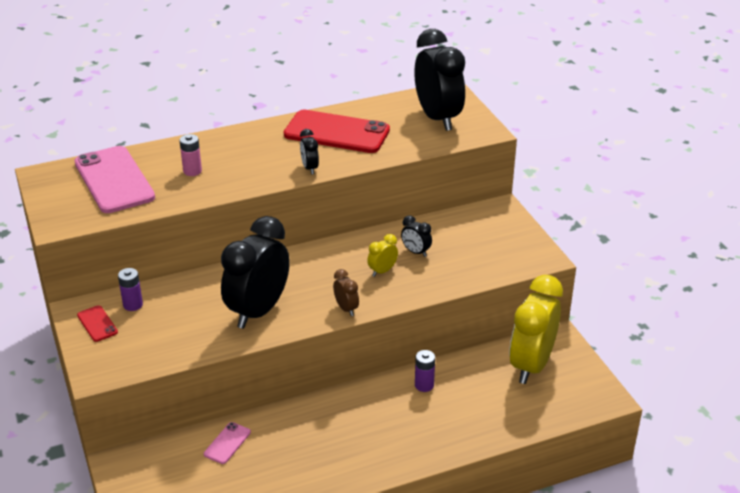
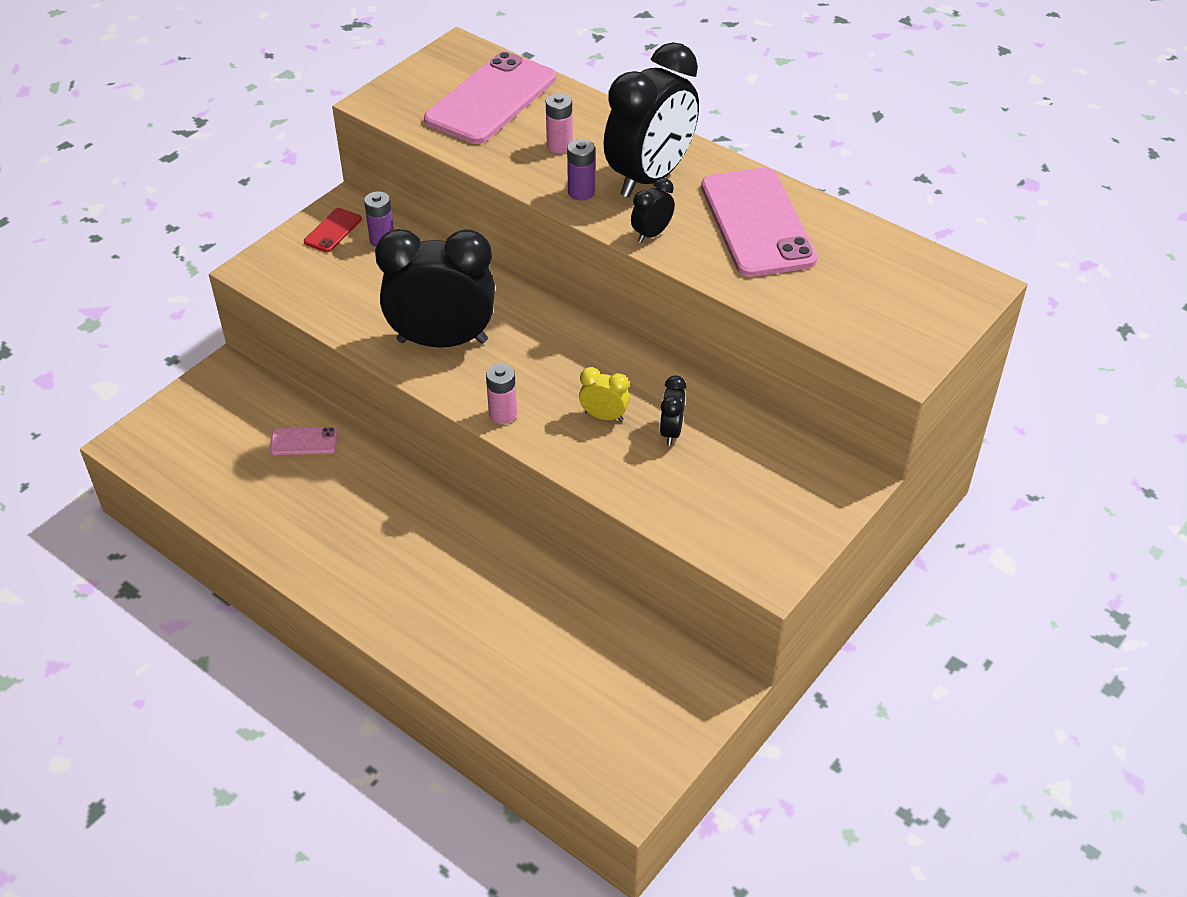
camera: 60 degrees right, 10 degrees up
red phone [284,110,390,153] -> pink phone [701,168,817,277]
brown clock [333,269,359,316] -> pink battery [486,363,517,424]
black clock [415,29,465,131] -> black clock moved to [604,42,699,198]
purple battery [415,350,435,392] -> purple battery moved to [567,139,595,200]
yellow clock [509,275,563,384] -> none

